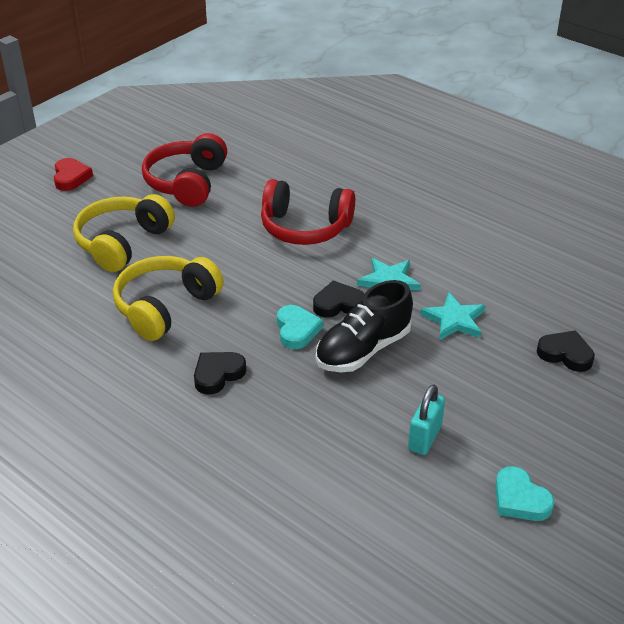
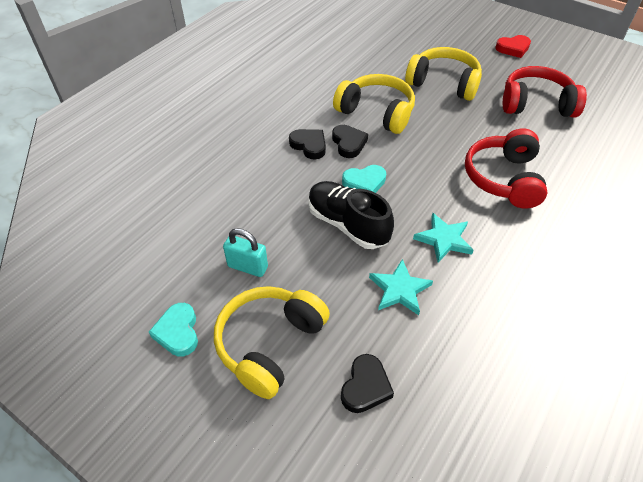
camera: 85 degrees right, 10 degrees up
black heart [313,280,364,318] -> black heart moved to [332,125,368,158]
turquoise heart [495,466,554,521] -> turquoise heart turned 60 degrees counterclockwise [149,303,198,357]
none -> yellow headphones [214,286,330,399]

